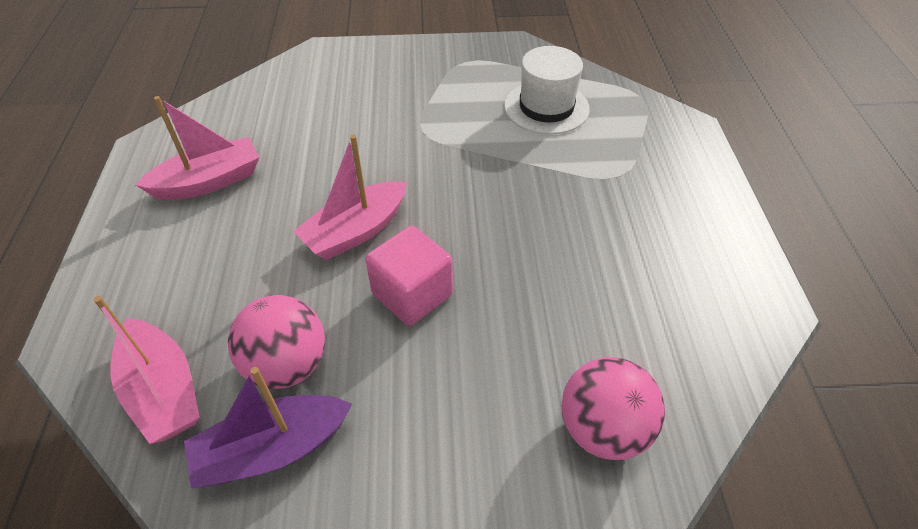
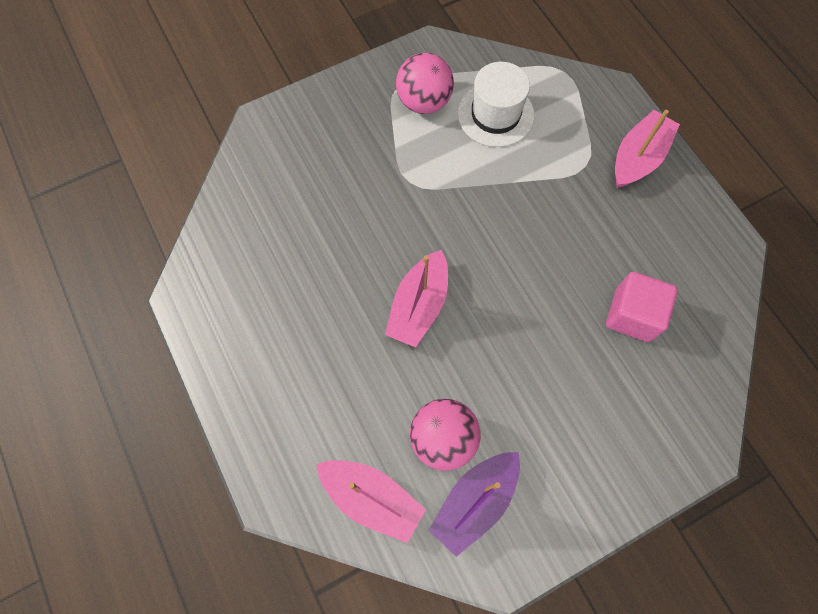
camera: 25 degrees left, 20 degrees up
pink boat [136,96,259,200] -> pink boat moved to [615,110,680,188]
pink cube [365,226,453,326] -> pink cube moved to [606,272,678,342]
pink ball [562,357,665,460] -> pink ball moved to [396,53,454,114]

